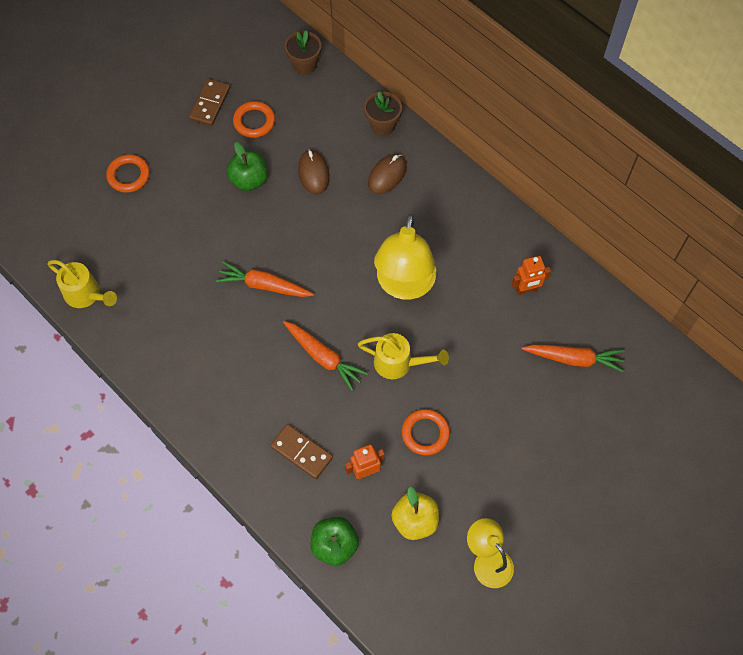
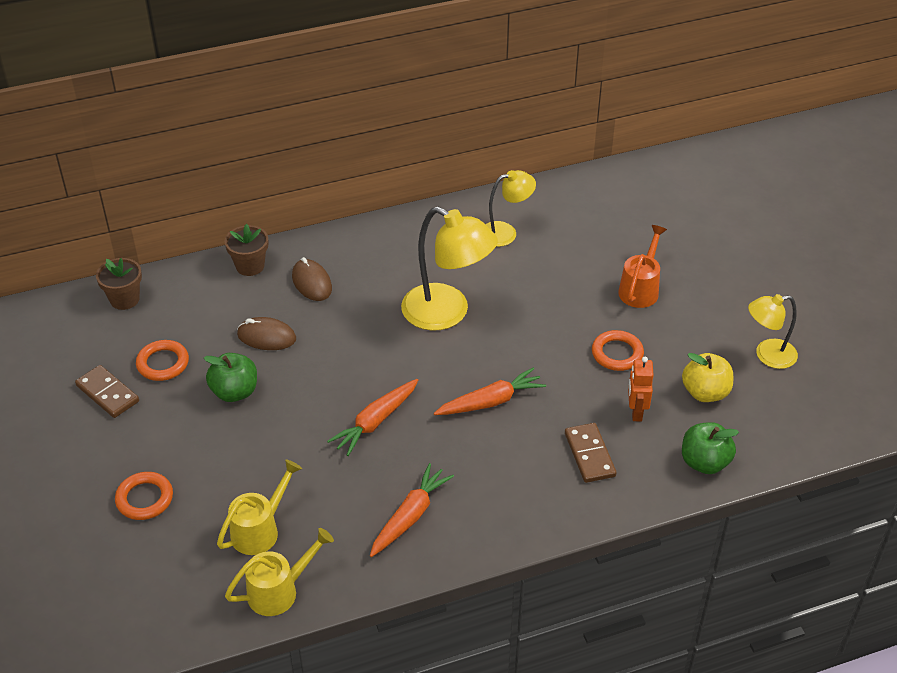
camera: 65 degrees left, 20 degrees down
brown domino [270,424,333,479] -> brown domino turned 75 degrees counterclockwise [565,423,617,483]
yellow watering can [358,333,449,379] -> yellow watering can moved to [217,459,302,555]
orange robot [512,256,551,295] -> yellow lamp [485,170,536,247]
orange carrot [522,345,625,372] -> orange carrot moved to [370,463,454,557]
none -> orange watering can [618,225,667,308]

